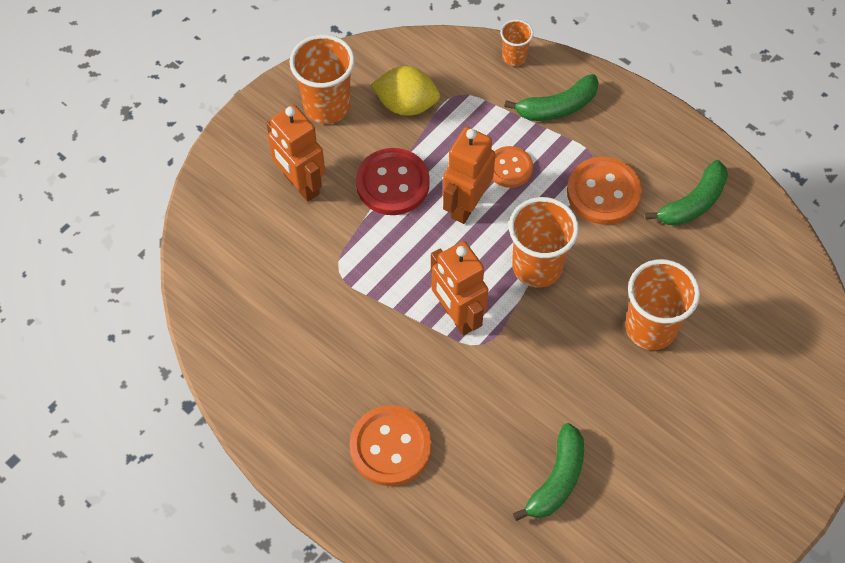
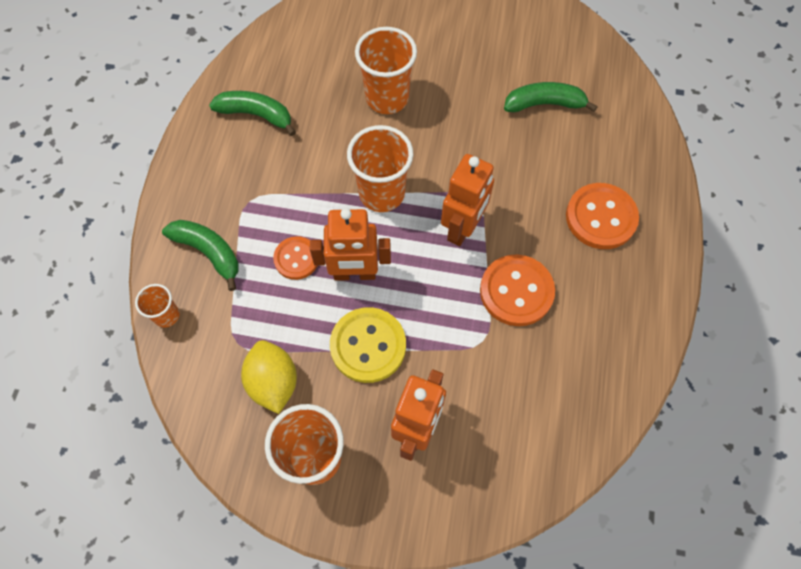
camera: 120 degrees left, 5 degrees up
red button [356,148,430,215] -> yellow button [330,307,406,383]
orange button [567,157,642,225] -> orange button moved to [480,254,555,326]

